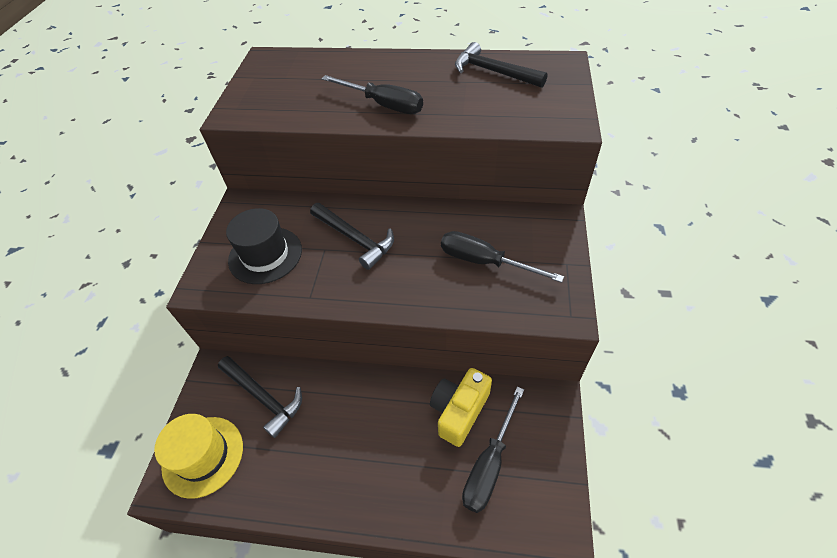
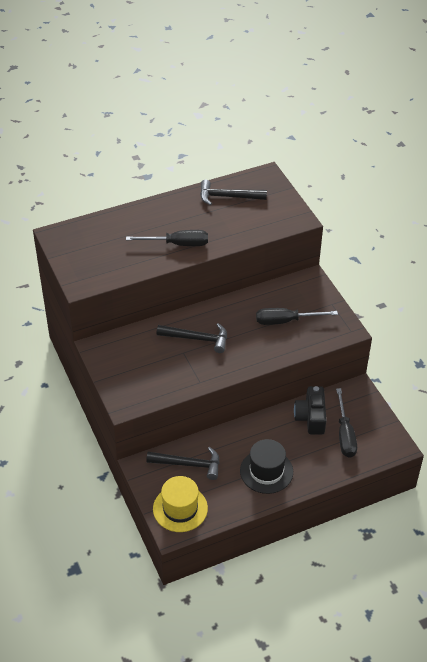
camera: 35 degrees left, 5 degrees down
black hat [226,208,302,284] -> black hat moved to [240,439,293,494]
yellow camera [430,368,492,447] -> black camera [294,386,326,435]

